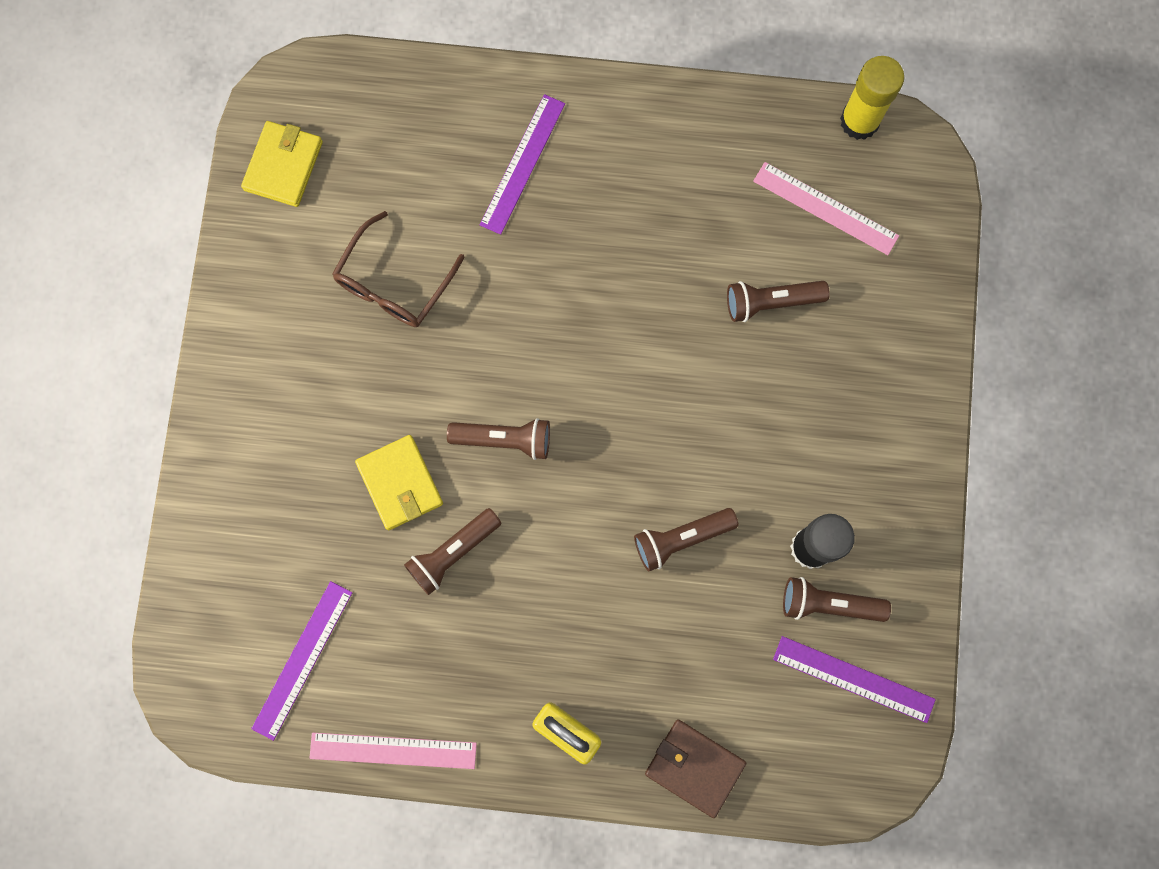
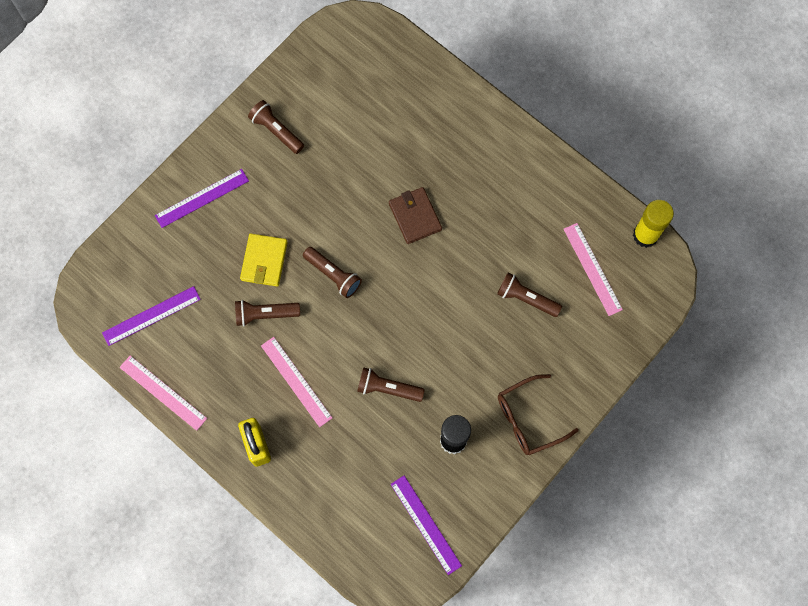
camera: 35 degrees right, 5 degrees down
yellow wallet [241,121,323,207] -> none
brown glasses [332,211,465,327] -> brown glasses moved to [498,374,579,455]
purple ruler [479,94,565,235] -> purple ruler moved to [155,169,249,228]
brown wallet [645,719,746,818] -> brown wallet moved to [389,187,442,244]
brown flashlight [783,577,891,622] -> brown flashlight moved to [248,100,304,154]
none -> pink ruler [261,337,333,427]

